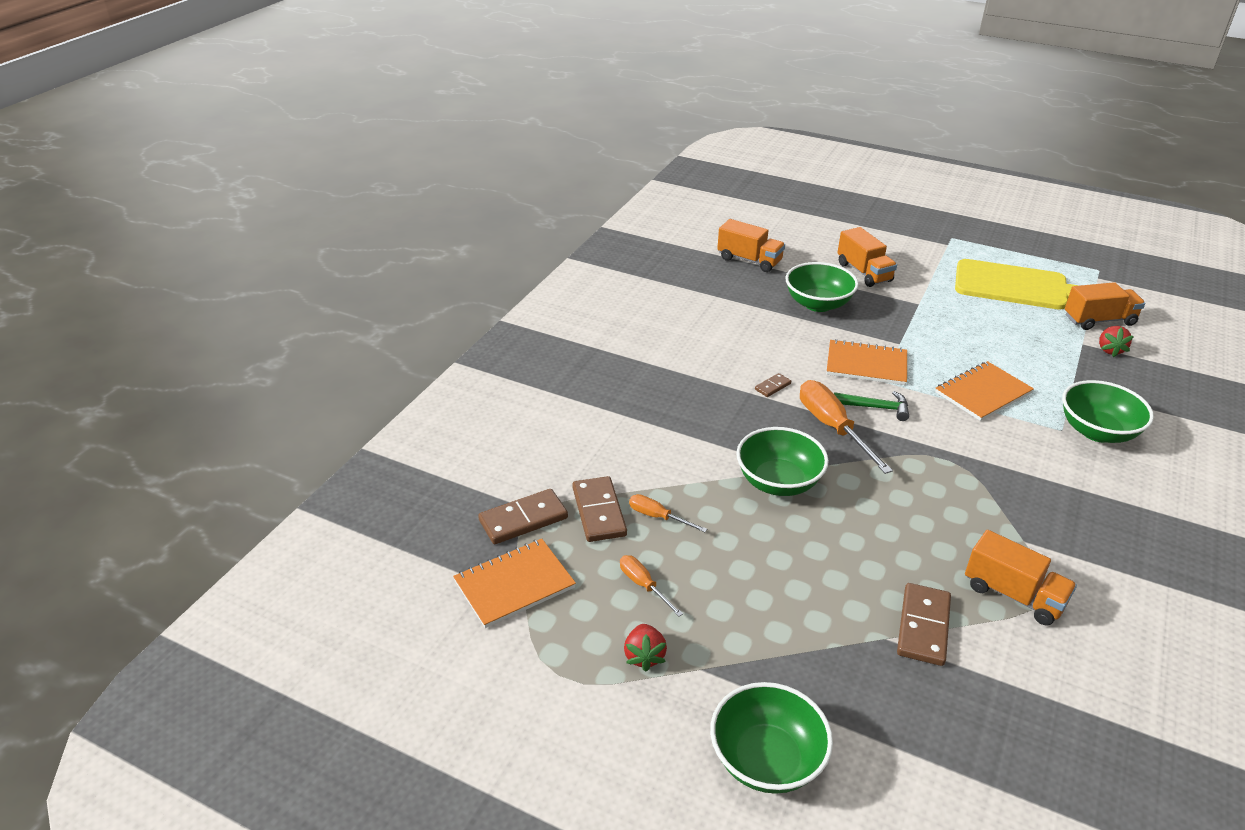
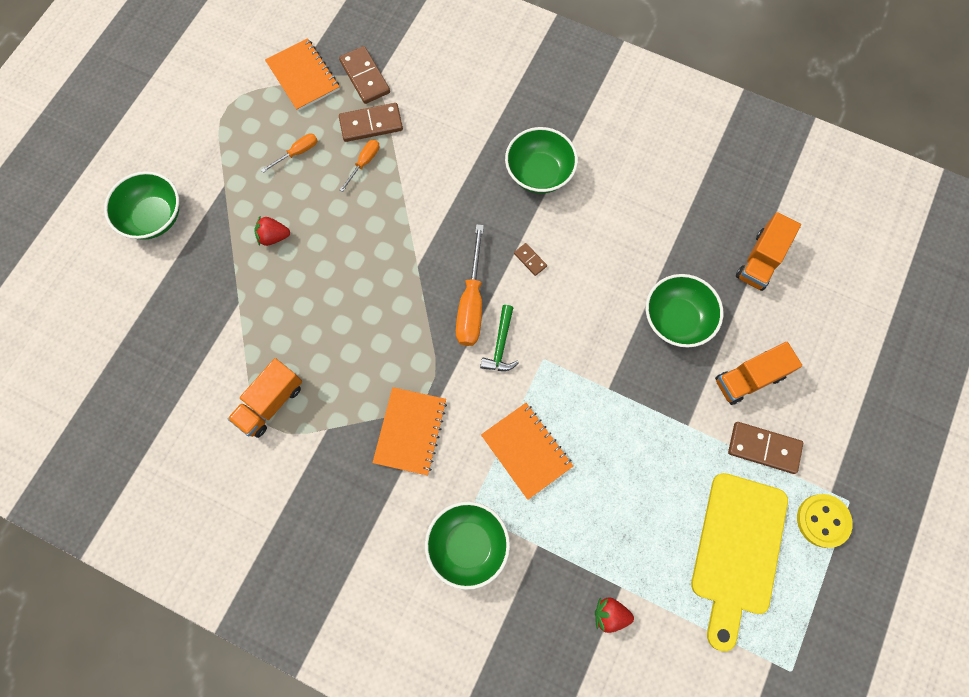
camera: 90 degrees right, 35 degrees up
red strawberry [624,624,667,671] -> red strawberry moved to [255,215,290,246]
green bowl [736,427,829,496] -> green bowl moved to [505,127,578,194]
orange screwdriver [800,380,893,474] -> orange screwdriver turned 120 degrees clockwise [456,224,484,346]
orange notebook [827,339,907,385] -> orange notebook moved to [372,387,447,475]
brown domino [897,583,951,666] -> brown domino moved to [728,422,803,474]
orange truck [1065,282,1145,330] -> none
none -> yellow button [797,494,853,548]

